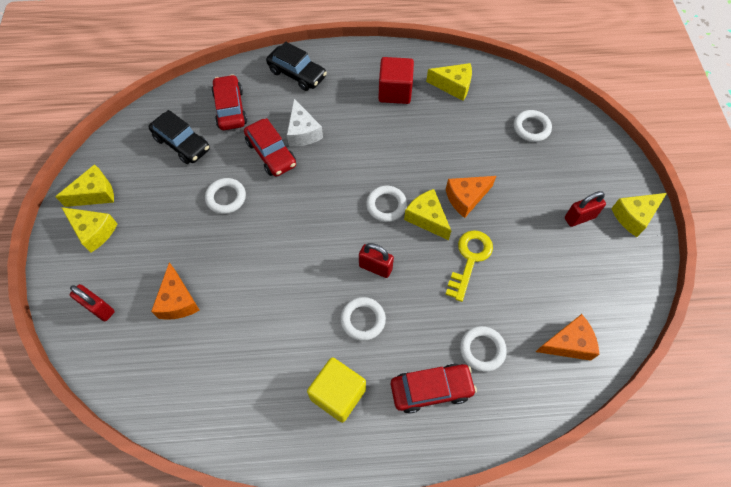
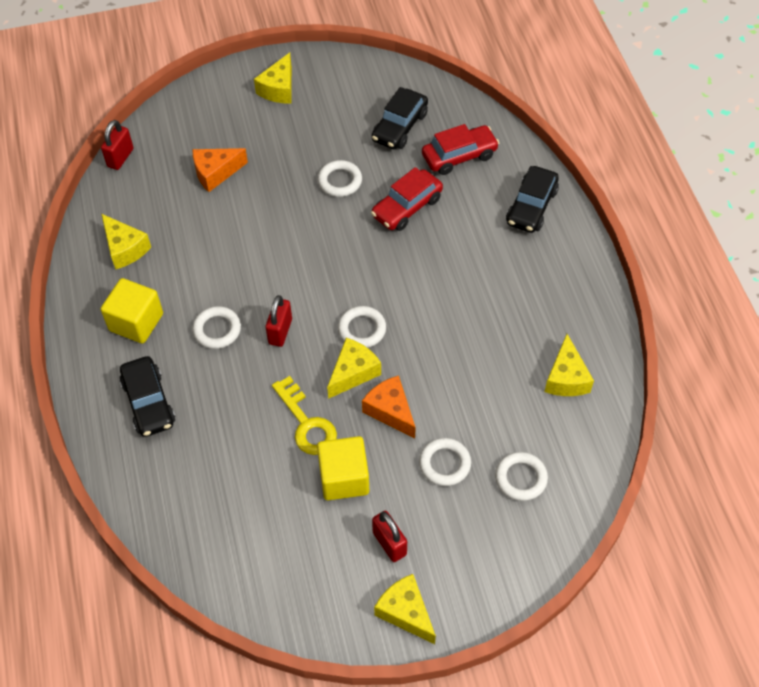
camera: 80 degrees right, 5 degrees down
yellow cheese [55,164,114,207] -> yellow cheese moved to [102,214,151,269]
red padlock [70,284,115,321] -> red padlock moved to [101,120,134,170]
white cheese [287,99,323,147] -> none
red cube [378,57,414,104] -> none
red car [391,363,477,414] -> black car [120,356,175,437]
yellow key [445,230,493,302] -> yellow key turned 45 degrees clockwise [272,376,337,455]
white ring [460,326,507,372] -> white ring moved to [419,438,471,486]
orange cheese [536,314,599,361] -> none
none -> yellow cube [317,436,369,500]

